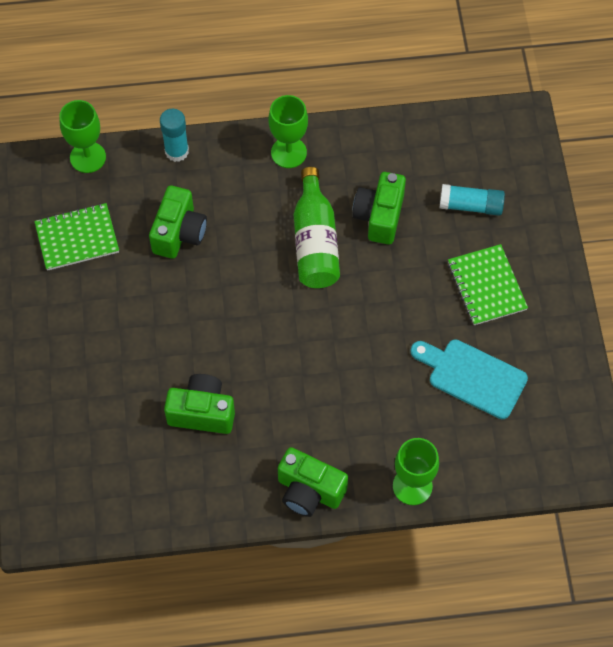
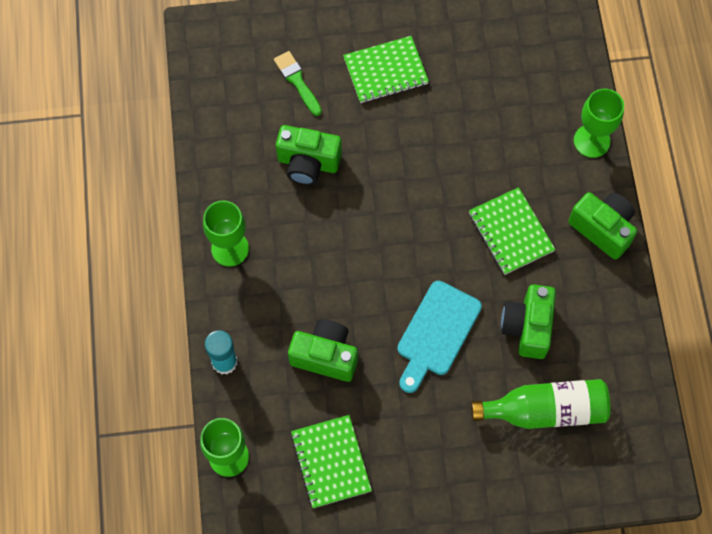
camera: 90 degrees left, 5 degrees up
green camera [278,447,348,517] -> green camera turned 75 degrees counterclockwise [568,192,637,260]
green bottle [294,167,340,288] -> green bottle moved to [471,379,610,429]
turquoise cutting board [411,340,528,419] -> turquoise cutting board moved to [397,281,482,393]
turquoise glue stick [439,184,505,216] -> green brush [274,51,322,116]
none -> green notebook [469,187,555,275]

